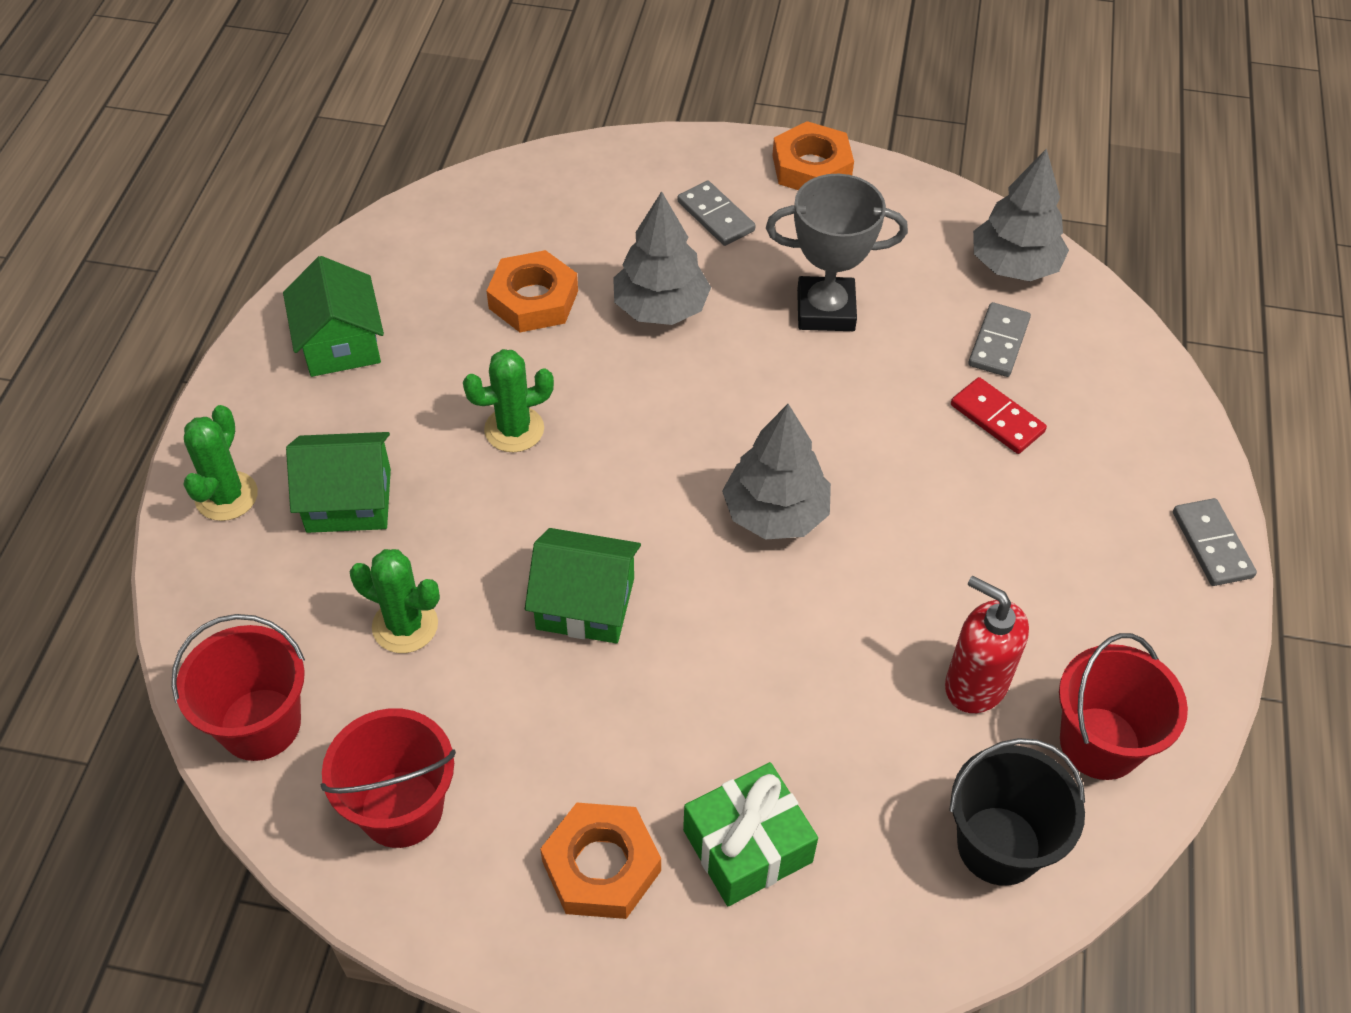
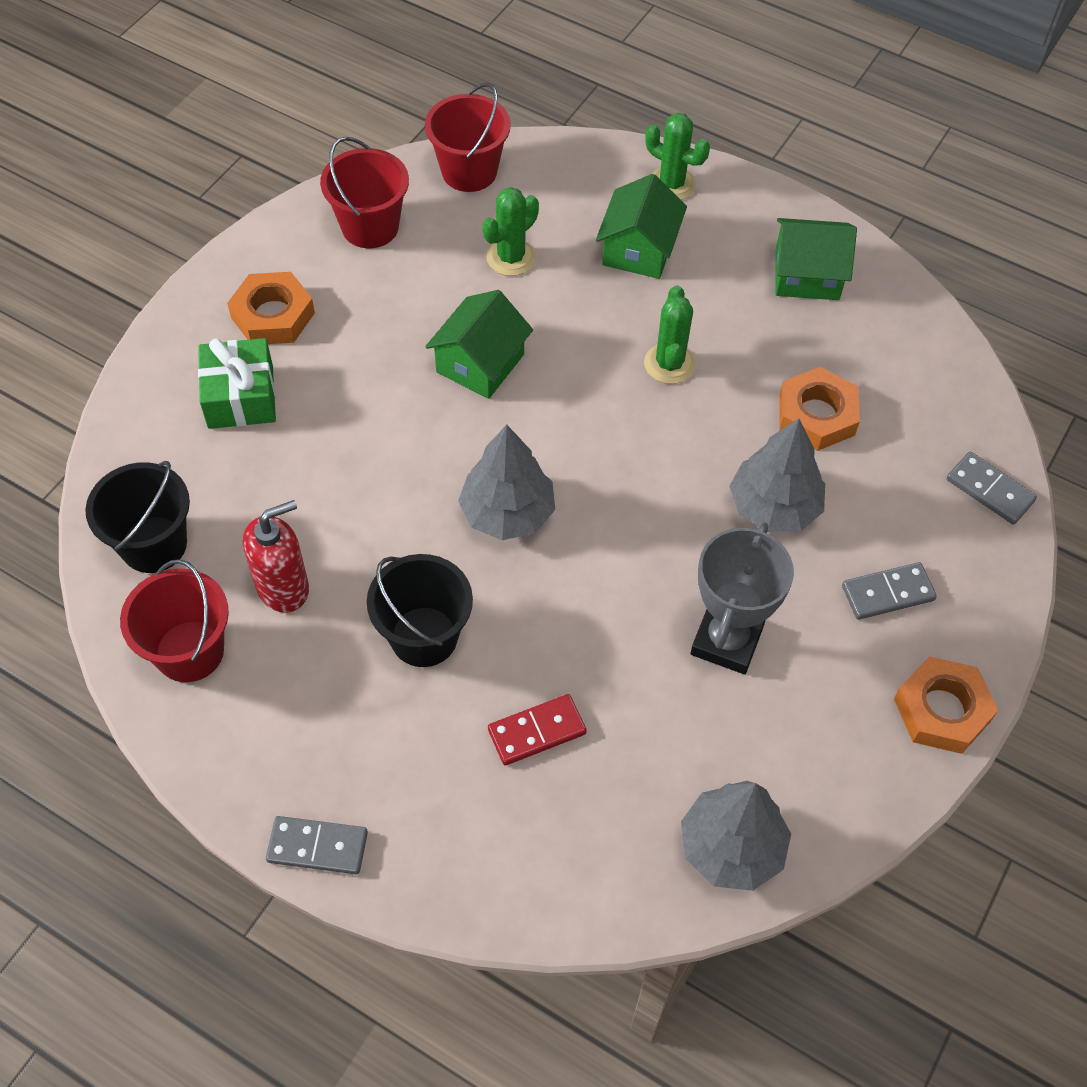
camera: 110 degrees right, 5 degrees up
grey domino [968,302,1031,377] -> grey domino moved to [947,451,1037,525]
none -> black bucket [367,554,473,667]

